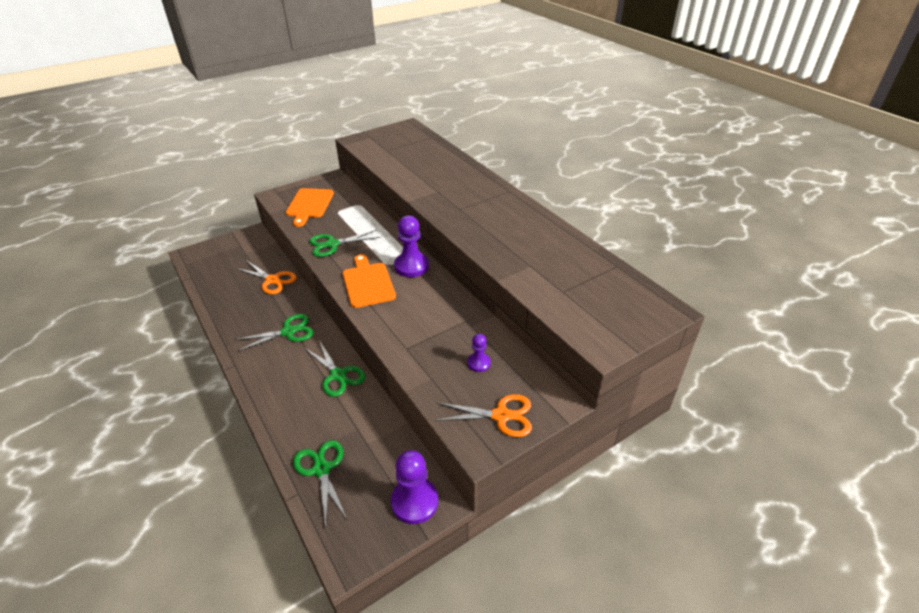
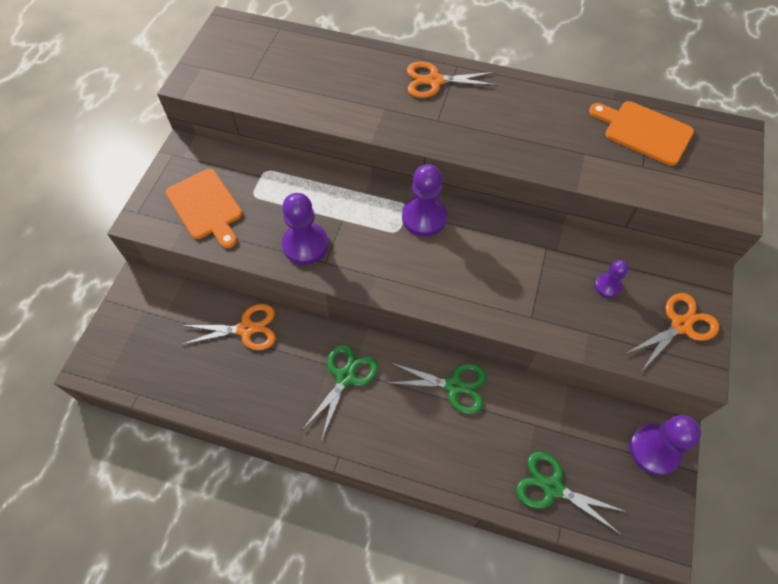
camera: 40 degrees left, 20 degrees up
green scissors [309,230,380,257] -> purple pawn [282,193,328,265]
orange cutting board [343,254,396,308] -> orange cutting board moved to [589,101,694,166]
none -> orange scissors [407,62,498,98]

